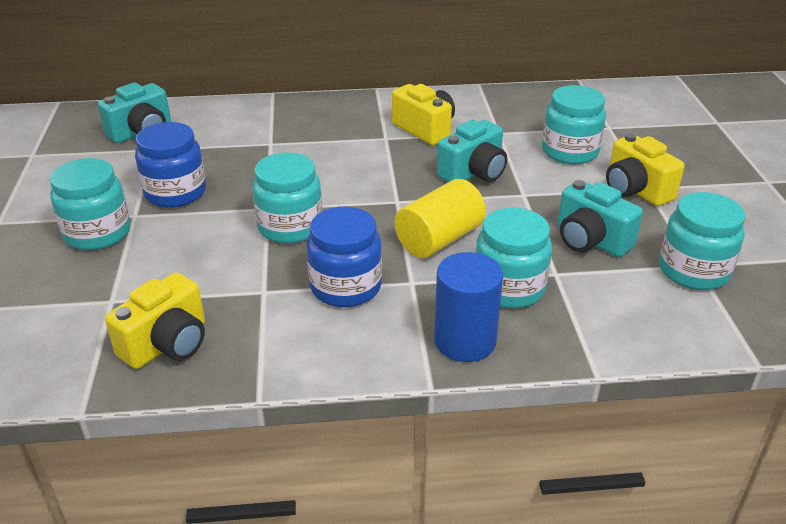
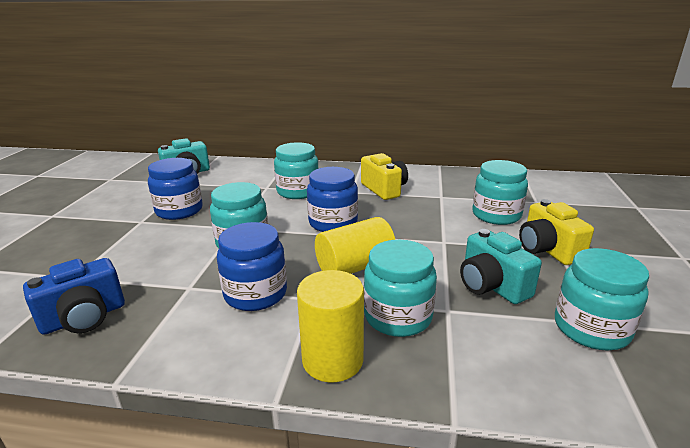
camera: 15 degrees right, 10 degrees down
turquoise jar [50,158,130,250] -> turquoise jar moved to [274,142,319,199]
yellow camera [105,272,205,369] -> blue camera [23,258,125,335]
blue cylinder [434,252,503,362] -> yellow cylinder [297,270,364,382]
turquoise camera [437,120,507,182] -> none
none -> blue jar [307,167,358,232]

